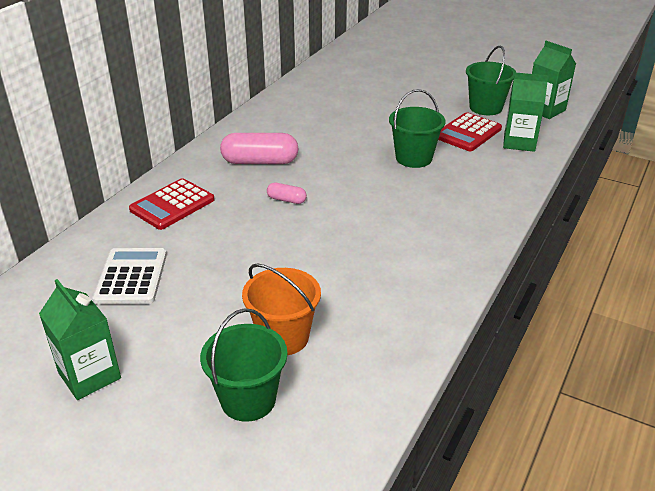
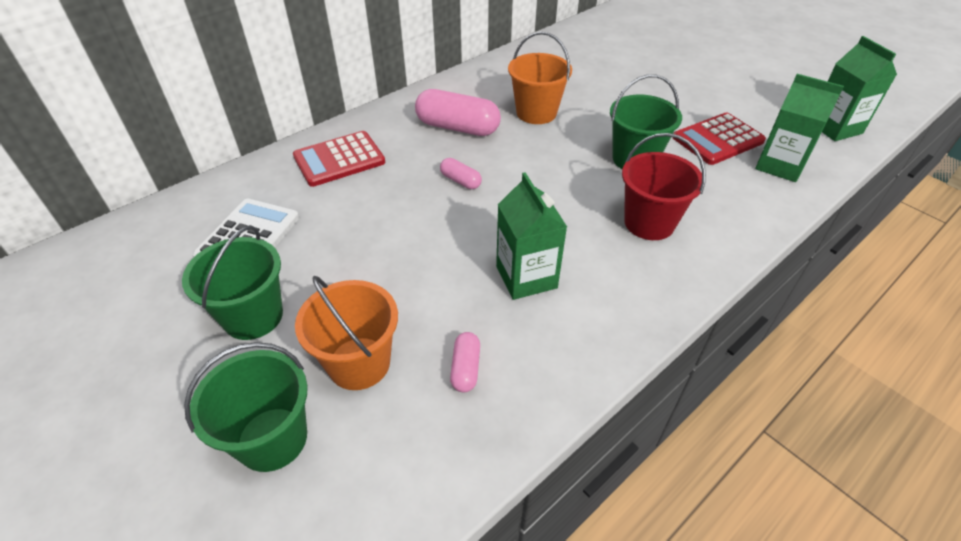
camera: 20 degrees right, 10 degrees up
green carton [39,279,121,400] -> green carton moved to [496,172,567,300]
green bucket [466,46,516,115] -> green bucket moved to [182,225,283,340]
none -> pink capsule [450,332,480,392]
none -> orange bucket [508,32,572,124]
none -> red bucket [622,133,706,240]

